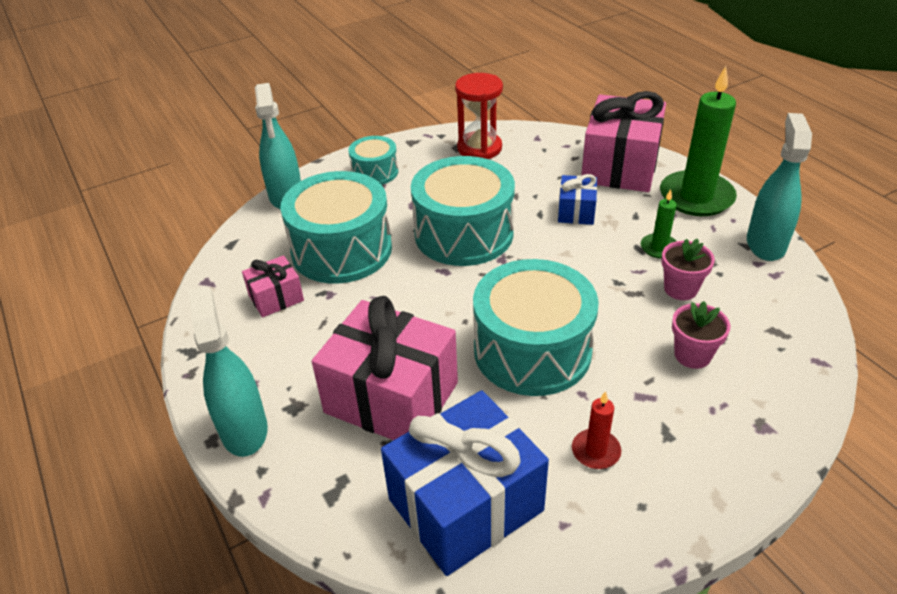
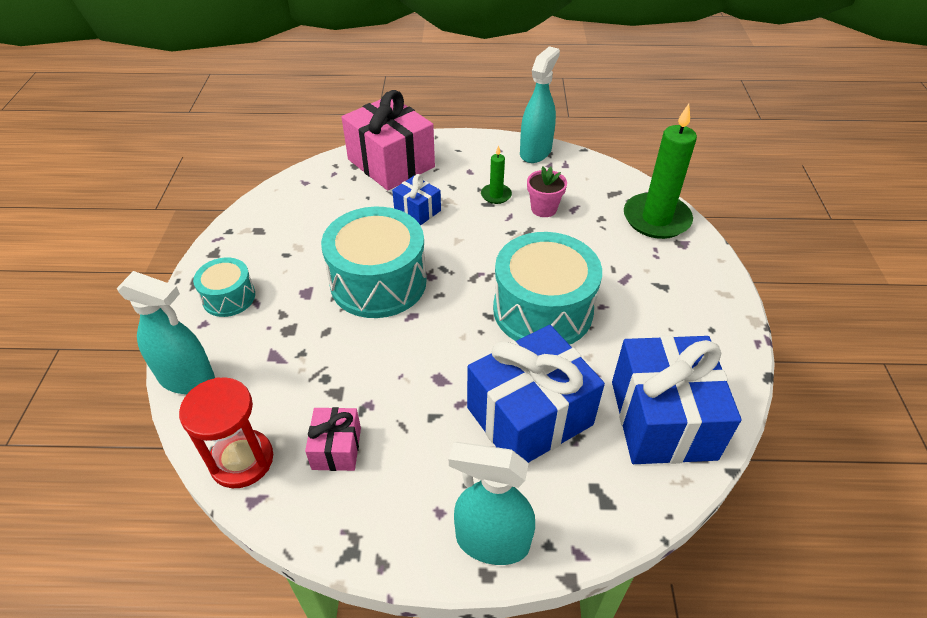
camera: 60 degrees left, 5 degrees up
turquoise drum [280,171,392,284] -> none
pink gift [312,296,458,440] -> blue gift [467,325,605,463]
red hourglass [455,73,503,159] -> red hourglass moved to [179,377,273,488]
red candle [572,391,621,469] -> none
green candle [660,66,737,216] -> green candle moved to [624,104,697,239]
pink flower pot [672,301,731,369] -> none
turquoise spray bottle [747,113,812,261] -> turquoise spray bottle turned 75 degrees clockwise [520,46,560,163]

